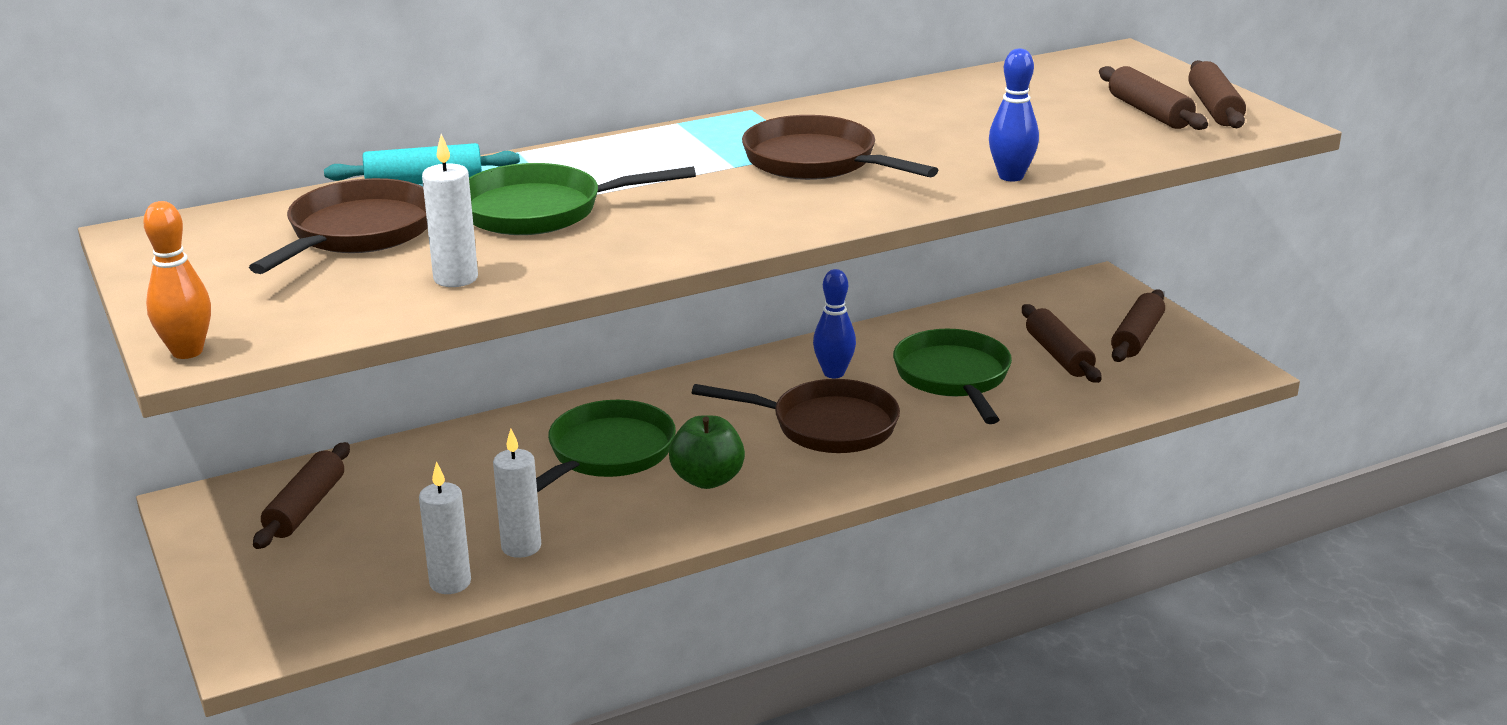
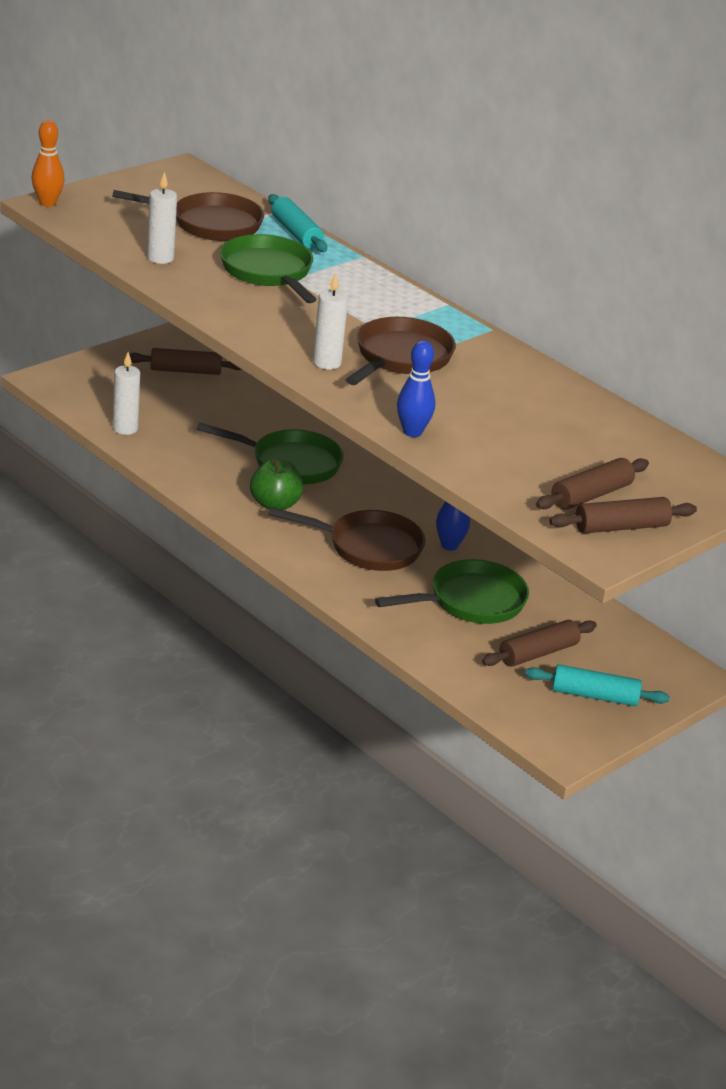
camera: 70 degrees right, 5 degrees up
white candle [493,429,541,558] -> white candle moved to [313,273,348,370]
brown pan [692,379,900,453] -> brown pan turned 75 degrees counterclockwise [268,507,425,571]
brown rolling pin [1111,290,1165,362] -> turquoise rolling pin [525,664,670,706]

